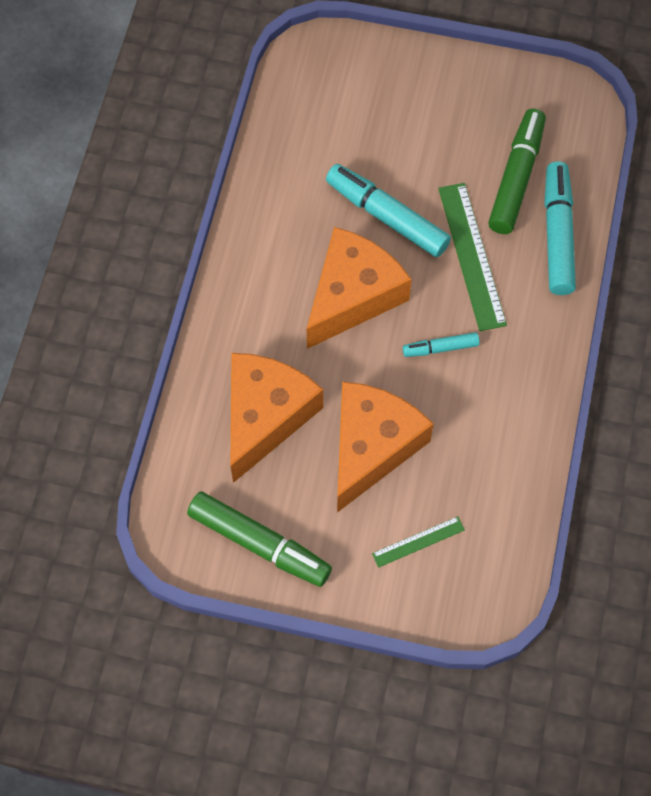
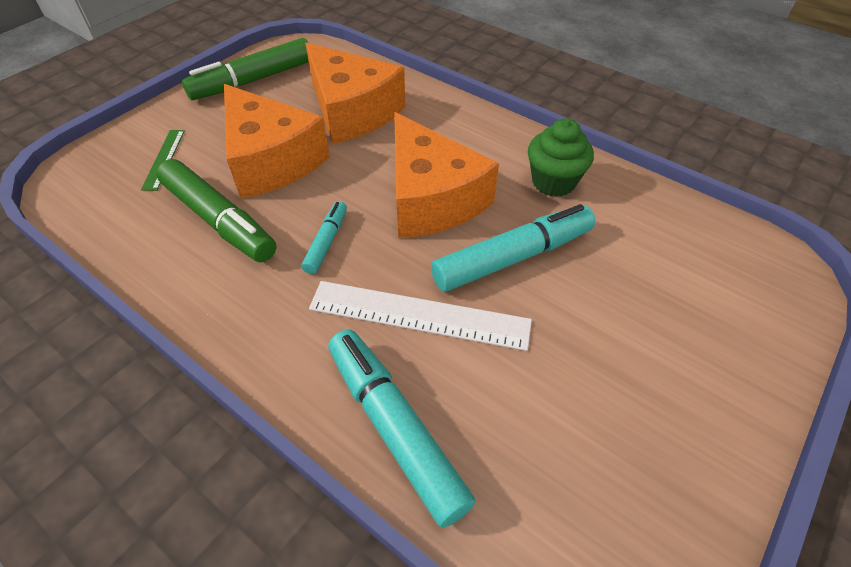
camera: 115 degrees right, 15 degrees down
green ruler [438,183,507,331] -> white ruler [309,281,532,351]
green marker [488,108,546,234] -> green marker moved to [156,159,276,262]
turquoise marker [544,161,576,295] -> turquoise marker turned 150 degrees counterclockwise [328,329,475,528]
none -> green cupcake [528,118,594,197]

